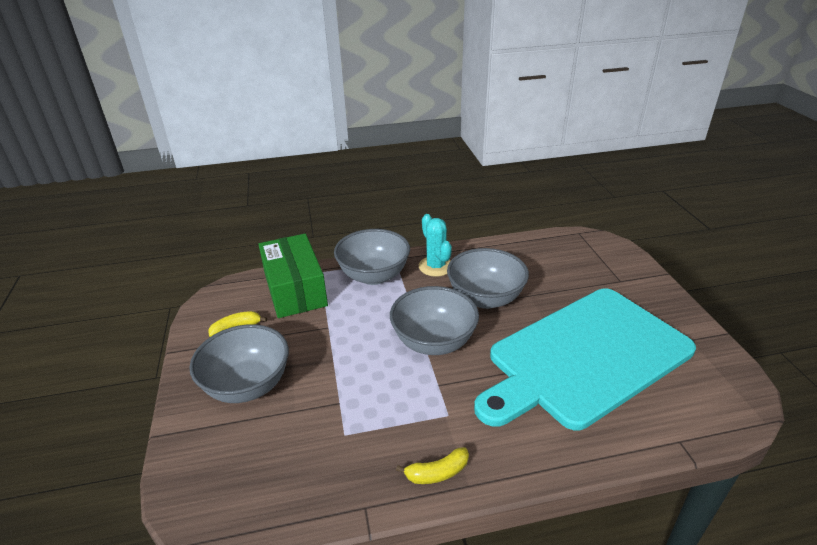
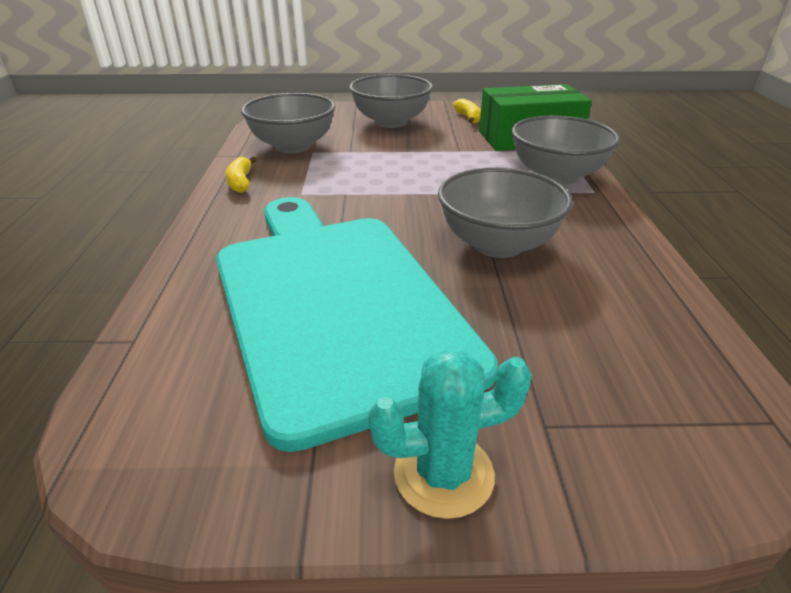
camera: 100 degrees right, 0 degrees up
grey bowl [390,286,479,355] -> grey bowl moved to [241,93,336,153]
turquoise cactus [419,214,452,277] -> turquoise cactus moved to [369,349,532,519]

